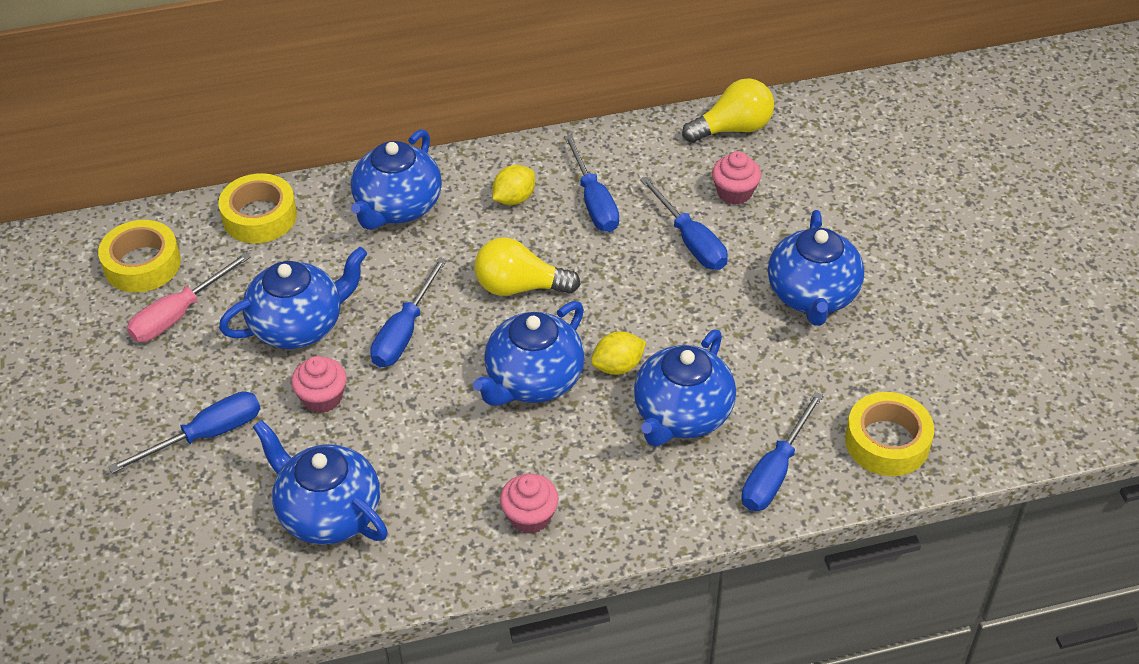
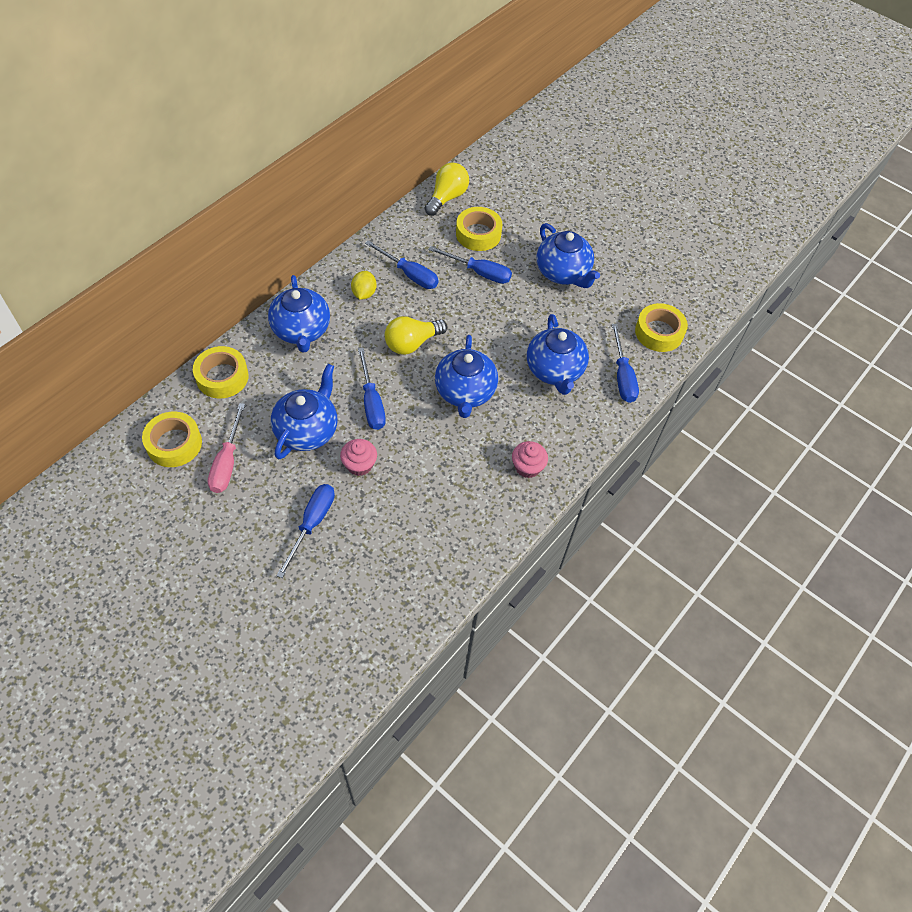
camera: 40 degrees left, 10 degrees up
blue teapot [253,420,388,545] -> none
yellow lemon [591,331,646,375] -> none
pink cupcake [712,151,761,205] -> yellow tape [456,207,502,251]

